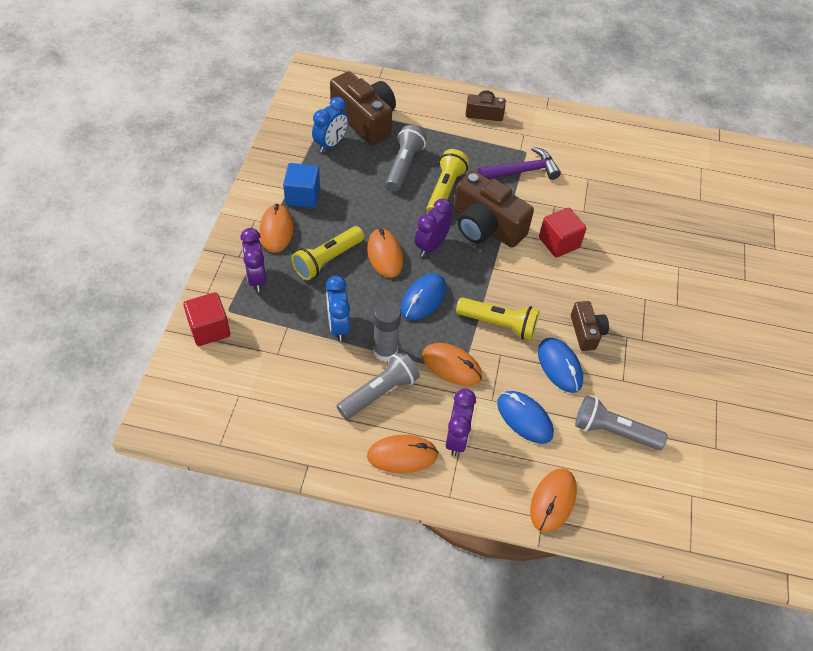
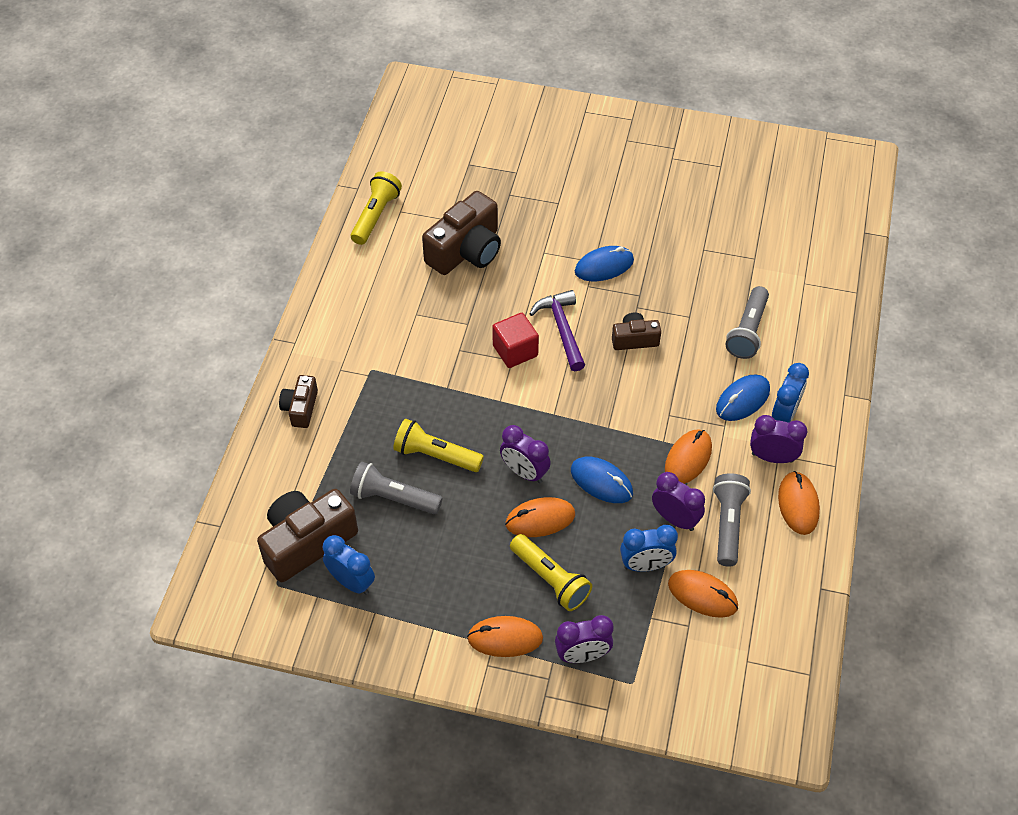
camera: 85 degrees left, 0 degrees up
red cube [183,292,230,346] -> none
blue cube [283,163,320,208] -> none
grey flashlight [337,351,420,419] -> grey flashlight turned 45 degrees clockwise [713,473,751,566]
grey glue stick [373,301,401,362] -> purple clock [652,472,705,531]
brown camera [454,171,534,248] -> brown camera moved to [422,191,501,275]
yellow flashlight [456,297,540,340] -> yellow flashlight moved to [351,171,402,245]
purple hammer [478,147,561,180] -> purple hammer moved to [529,290,585,371]
orange mouse [530,468,577,533] -> orange mouse moved to [668,570,738,618]
blue mouse [538,338,583,393] -> blue mouse moved to [575,246,634,281]
none -> blue clock [772,363,809,423]

